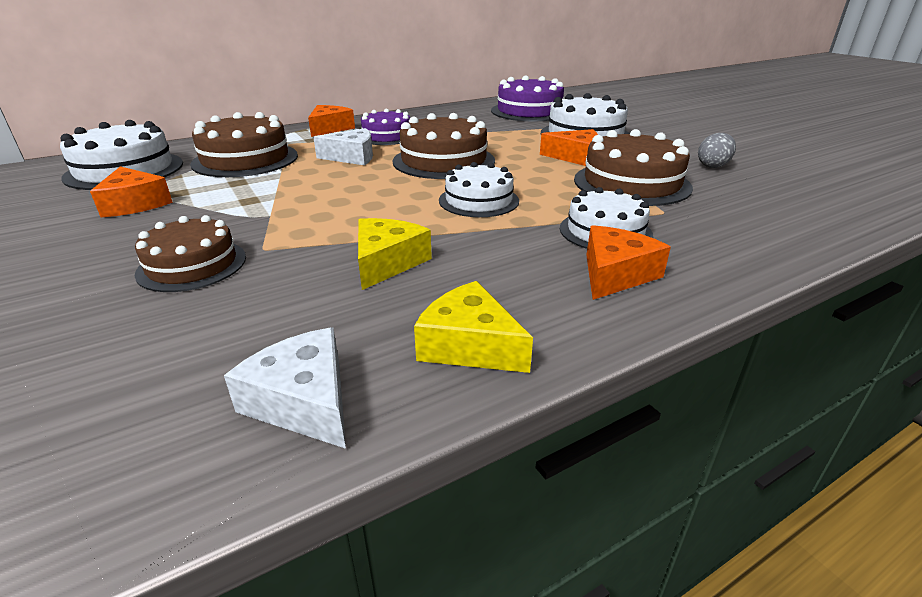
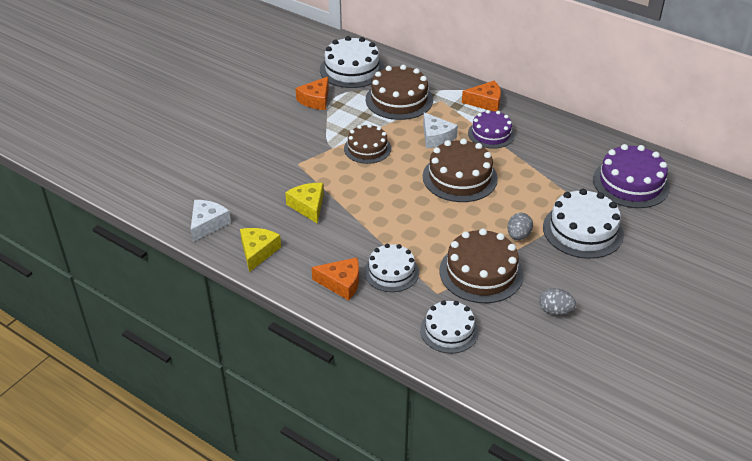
camera: 65 degrees right, 10 degrees up
brown cake [135,215,246,292] -> brown cake moved to [344,124,391,164]
yellow cheese [358,218,432,290] -> yellow cheese turned 105 degrees counterclockwise [285,183,324,224]
white cake [439,162,519,217] -> white cake moved to [420,300,479,354]
orange cheese [540,129,598,166] -> grey egg [507,213,533,240]

